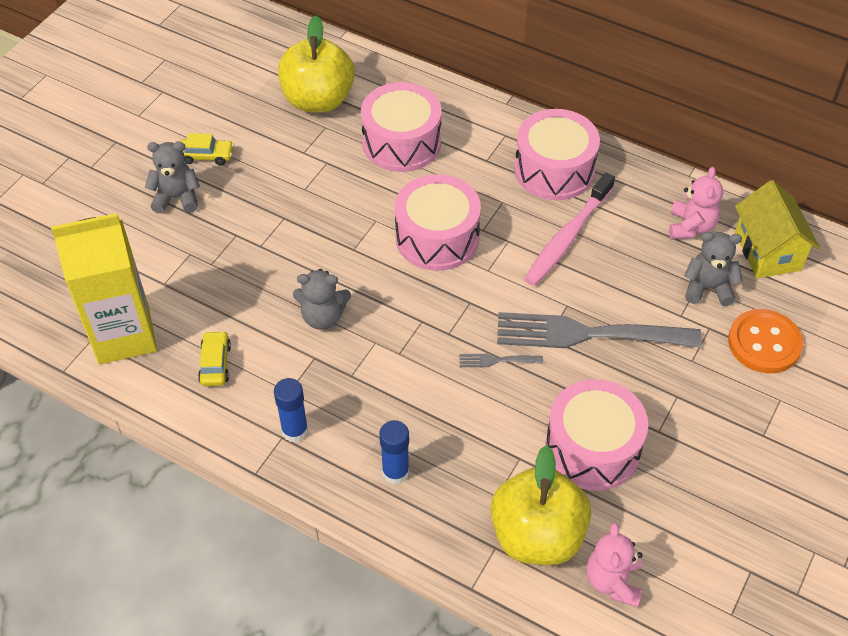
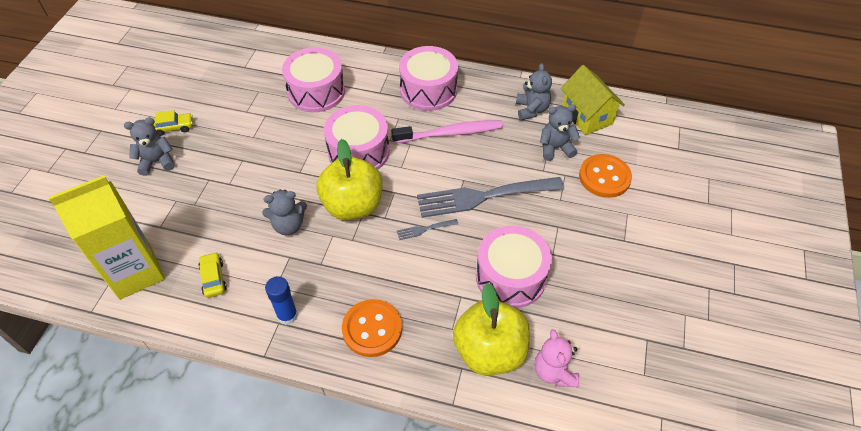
camera: 15 degrees left, 0 degrees up
yellow apple [278,16,355,113] -> yellow apple moved to [317,139,383,220]
blue glue stick [379,420,409,484] -> orange button [342,299,402,357]
pink toothbrush [524,172,615,286] -> pink toothbrush turned 120 degrees counterclockwise [391,120,503,143]
pink teddy bear [669,167,723,239] -> grey teddy bear [516,63,552,120]

